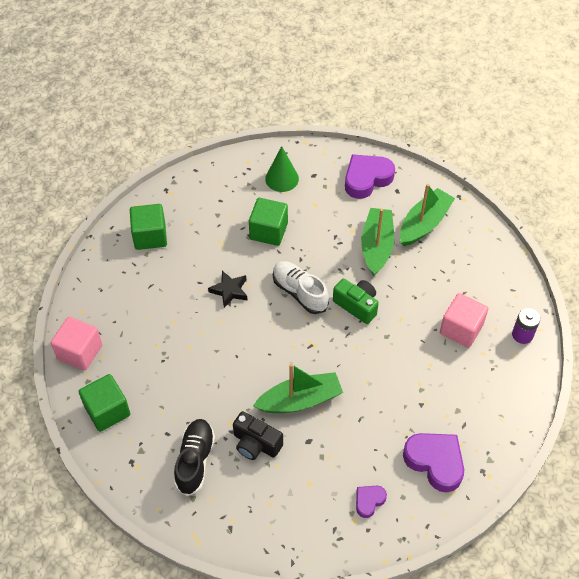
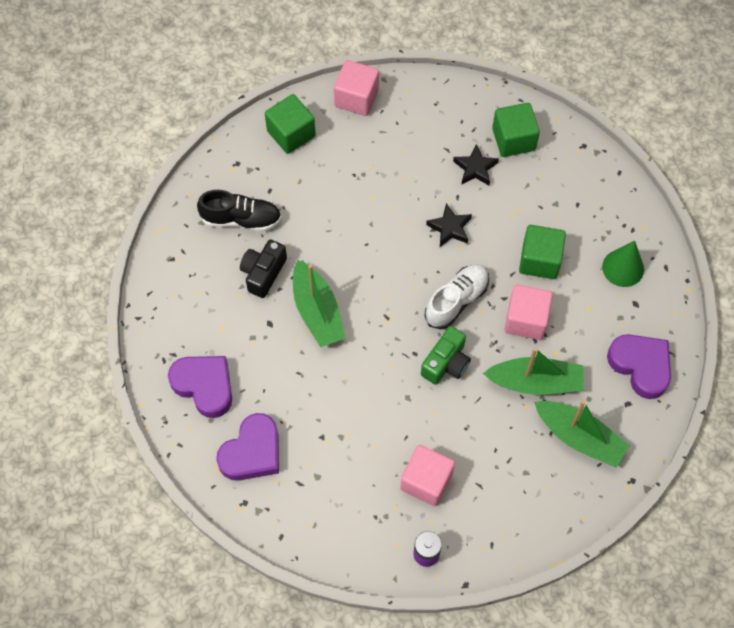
camera: 85 degrees right, 10 degrees up
purple heart [356,486,387,518] -> purple heart [168,356,232,418], size x1.90
none -> black star [453,144,499,185]
none -> pink cube [504,284,553,340]

